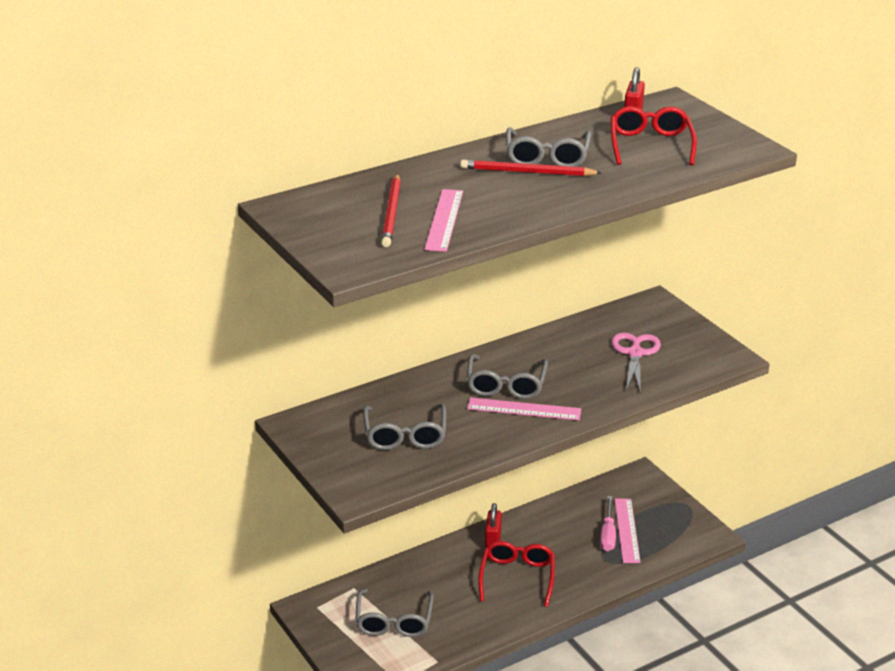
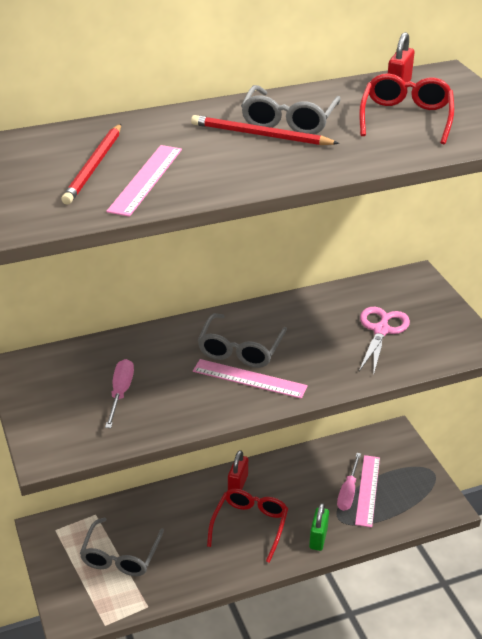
camera: 10 degrees right, 5 degrees up
grey glasses [363,404,446,450] -> pink screwdriver [105,359,134,428]
none -> green padlock [309,503,329,551]

